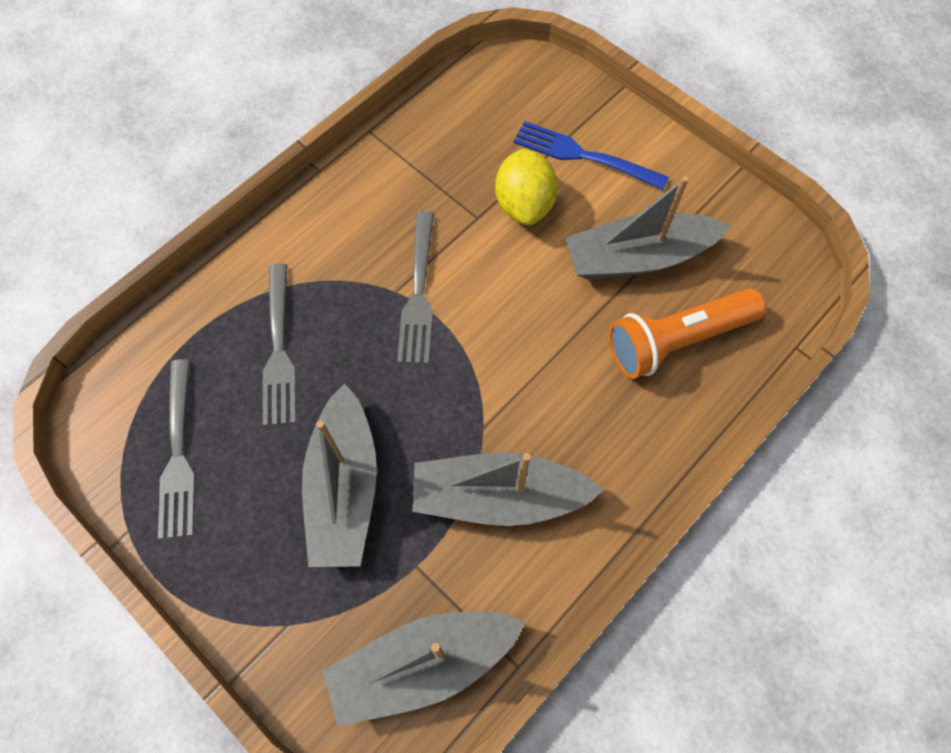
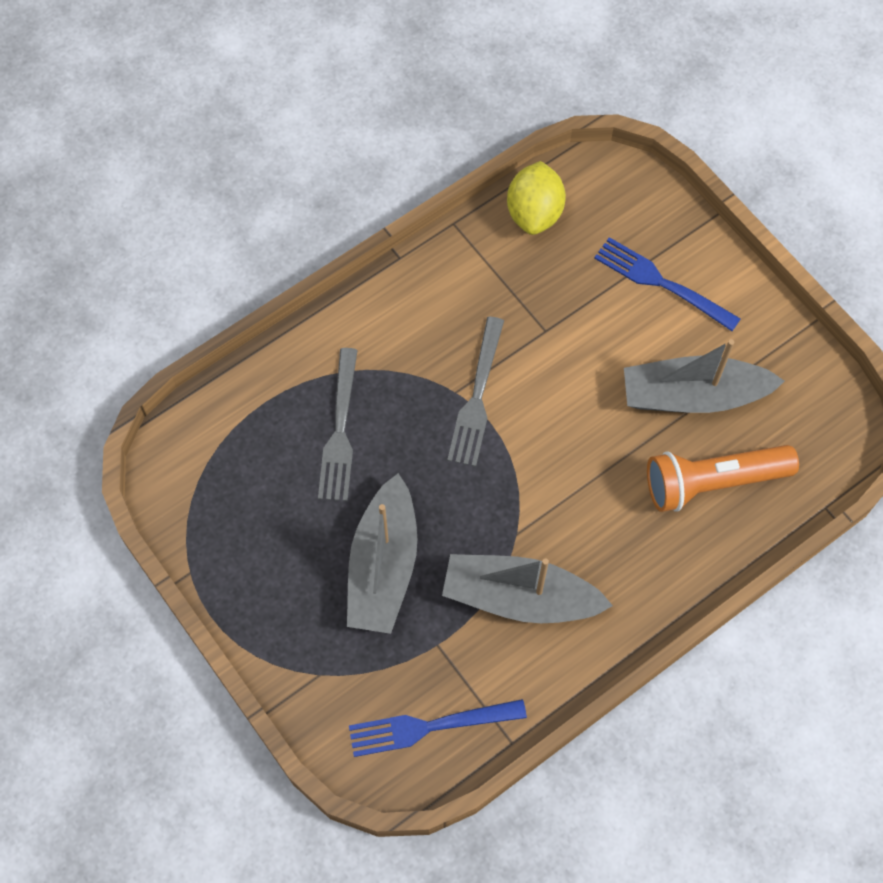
camera: 10 degrees right, 0 degrees up
grey fork [158,359,195,539] -> none
grey boat [323,611,525,726] -> blue fork [349,699,527,757]
yellow lemon [495,148,558,225] -> yellow lemon moved to [507,161,566,235]

